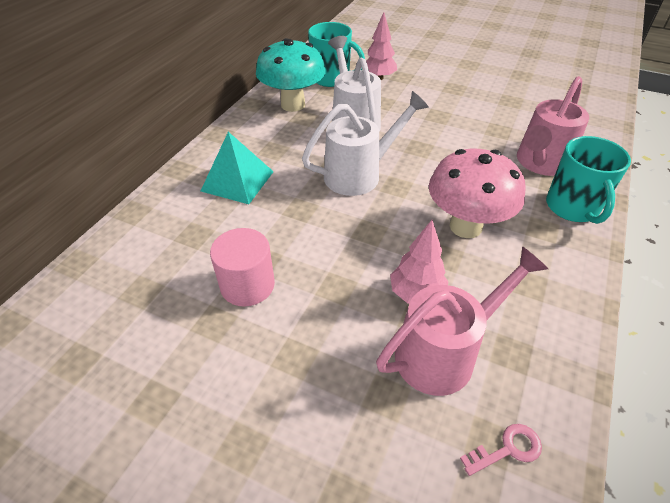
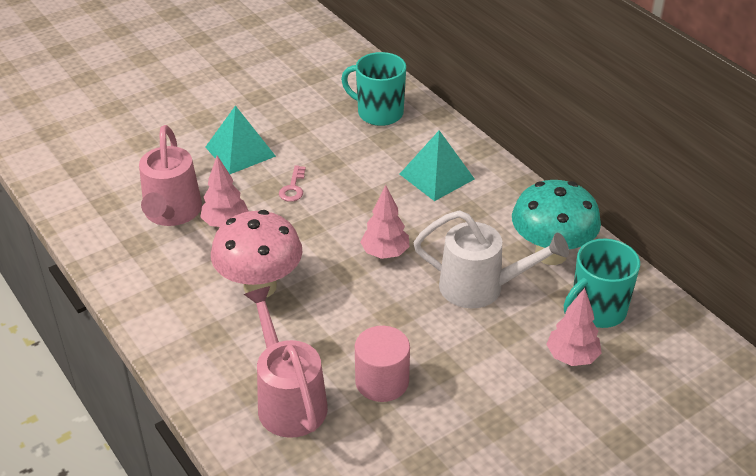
camera: 120 degrees right, 5 degrees down
pink cylinder [210,228,275,307] -> pink cylinder moved to [355,326,410,402]
white watering can [302,91,429,196] -> pink tree [360,185,410,259]
pink key [460,424,542,476] -> pink key moved to [279,165,306,202]
turquoise mug [546,136,631,224] -> turquoise mug moved to [341,52,406,126]
none -> turquoise pyramid [205,105,276,174]

